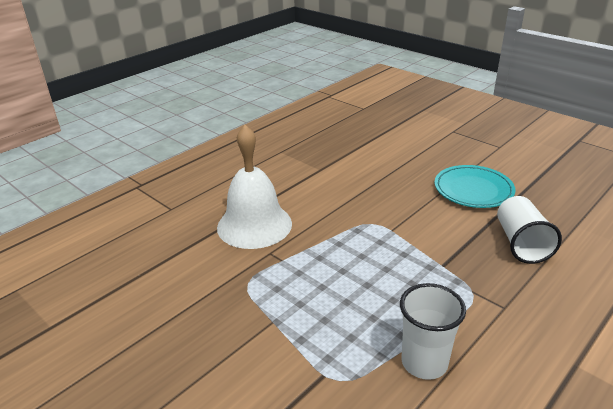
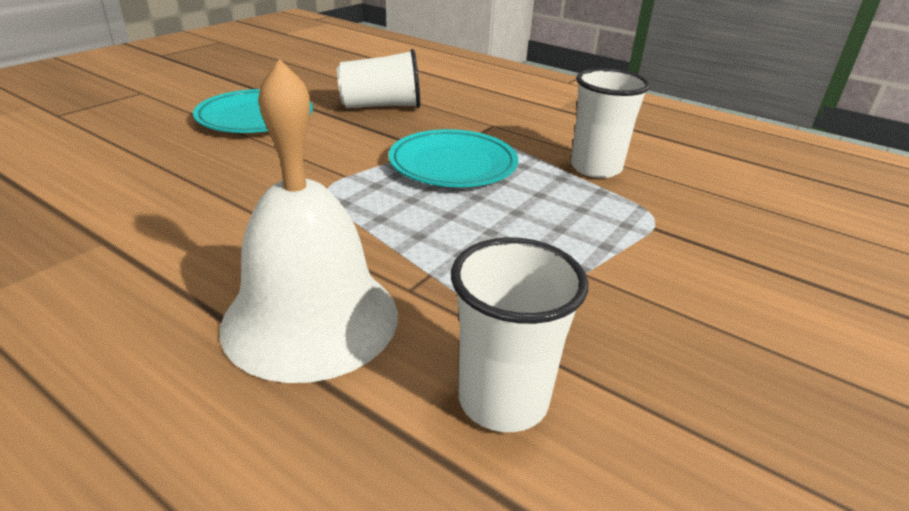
camera: 100 degrees left, 0 degrees up
none -> turquoise plate [389,129,518,187]
none -> white cup [451,237,588,432]

